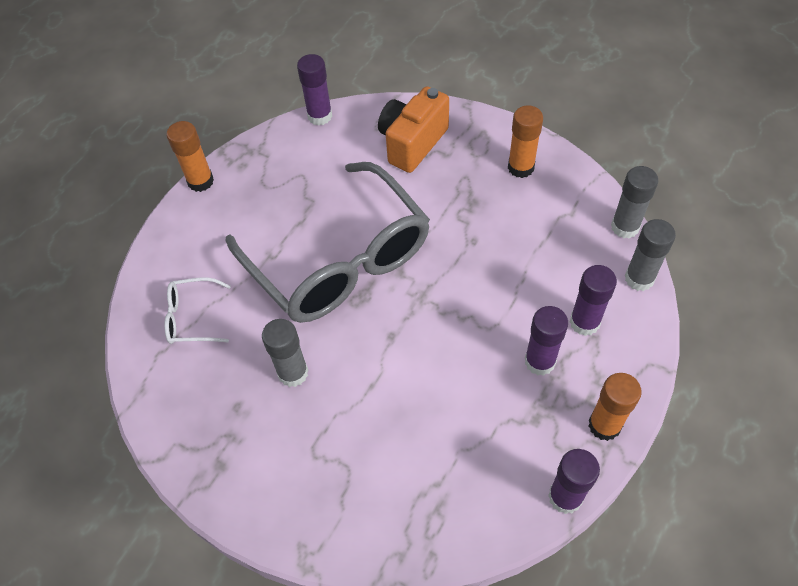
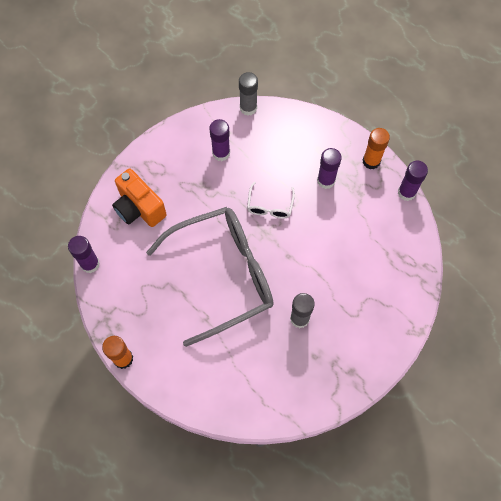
camera: 80 degrees left, 10 degrees up
white glasses [164,277,231,344] -> white glasses moved to [247,182,295,219]
orange glue stick [508,105,543,178] -> none
purple glue stick [570,265,617,336] -> purple glue stick moved to [209,119,230,161]
grey glue stick [625,219,676,291] -> none

